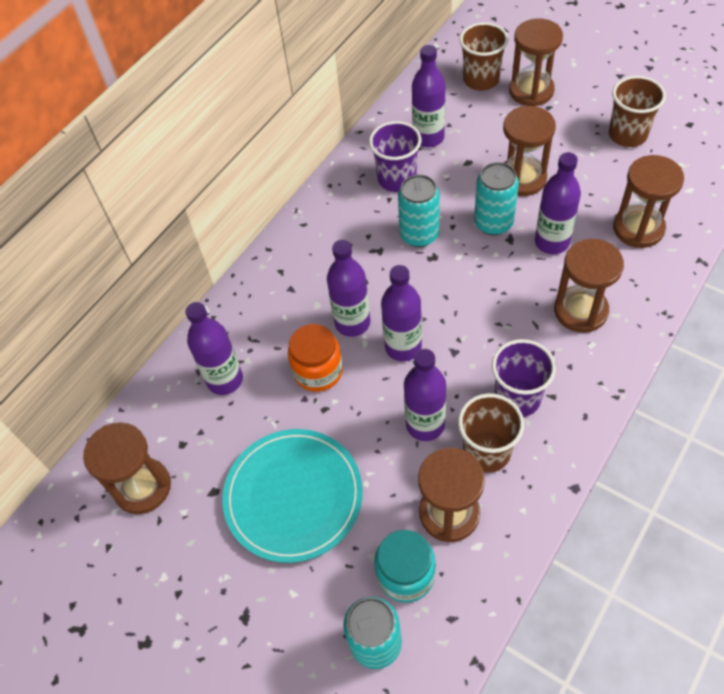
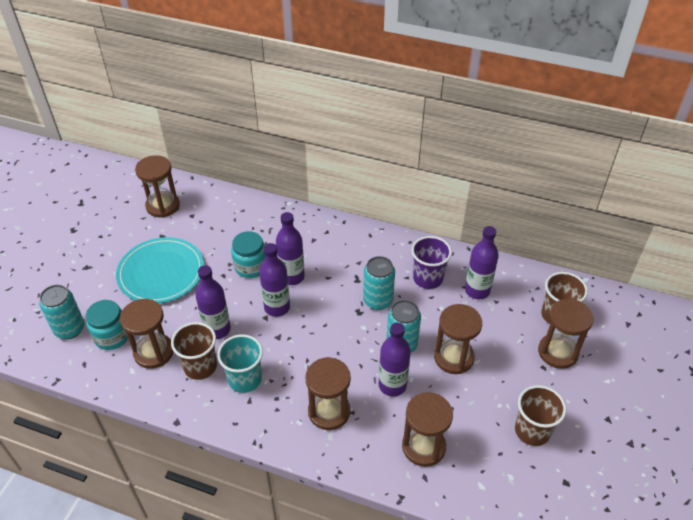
camera: 70 degrees right, 10 degrees down
purple bottle [185,302,243,395] -> none
orange jar [288,324,343,392] -> turquoise jar [231,231,266,278]
purple cup [492,339,556,417] -> turquoise cup [217,334,263,393]

